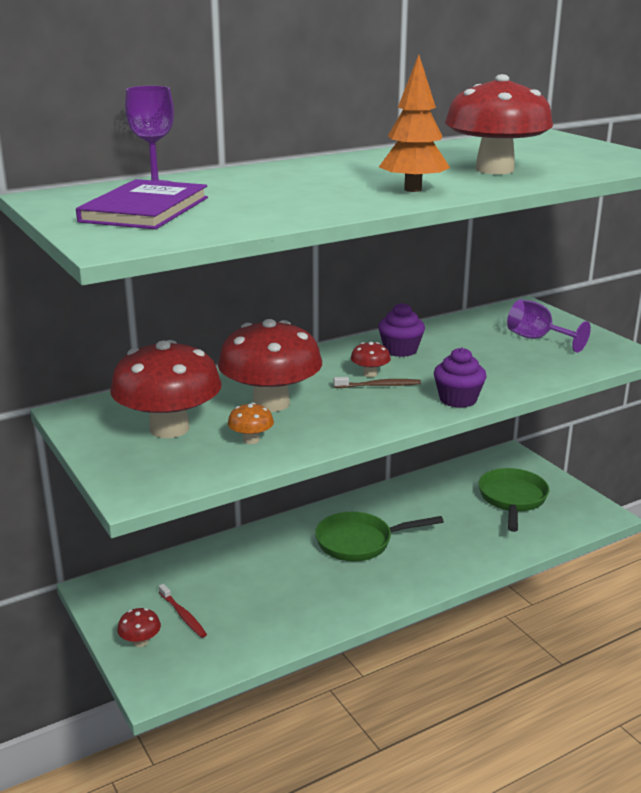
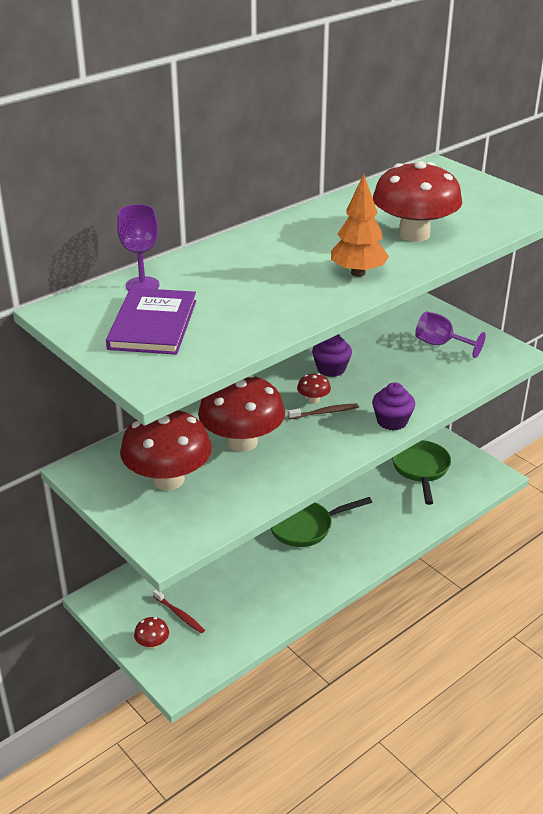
camera: 10 degrees left, 10 degrees up
orange mushroom [228,403,274,444] -> none

